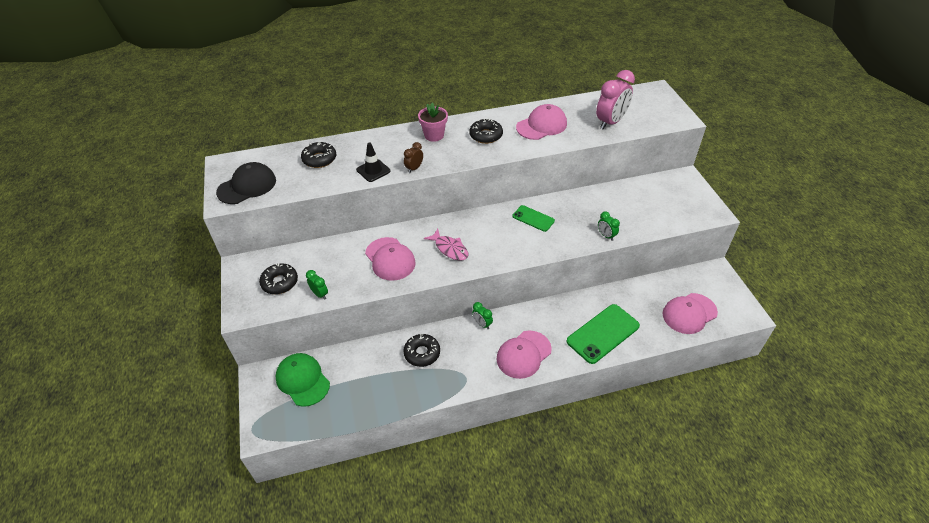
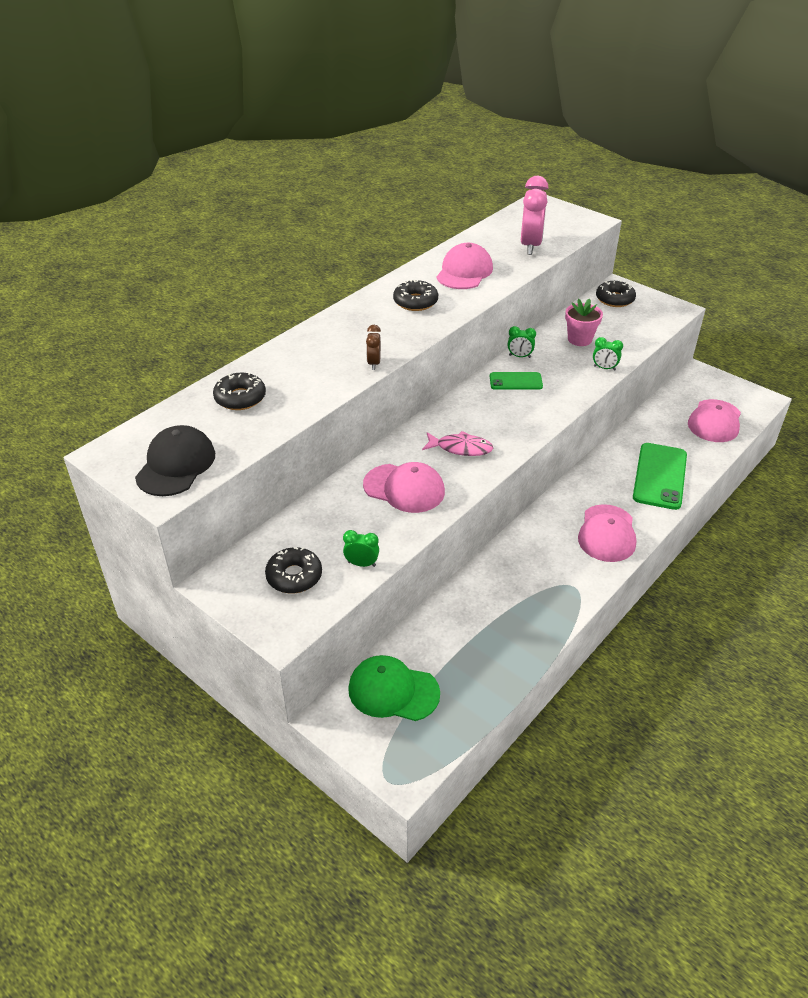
camera: 35 degrees left, 5 degrees down
black traffic cone [356,142,391,182] -> none
black donut [403,334,440,367] -> black donut moved to [596,280,636,307]
pink flower pot [418,103,448,142] -> pink flower pot moved to [565,298,603,346]
green clock [472,302,493,329] -> green clock moved to [508,326,536,358]

